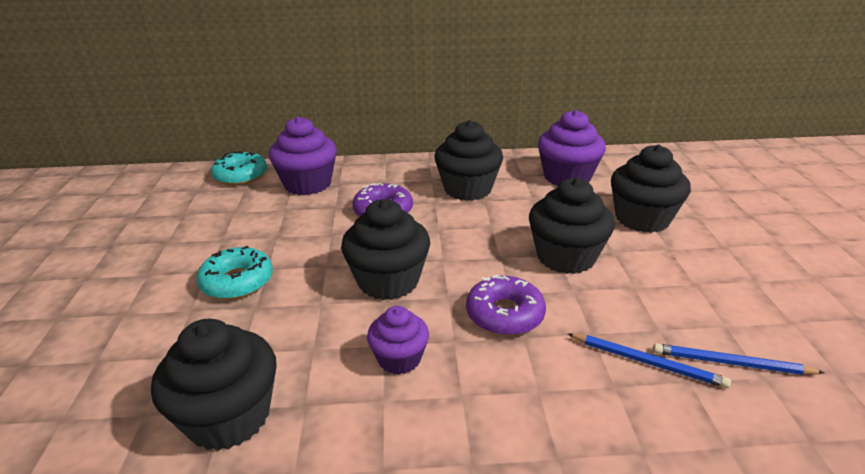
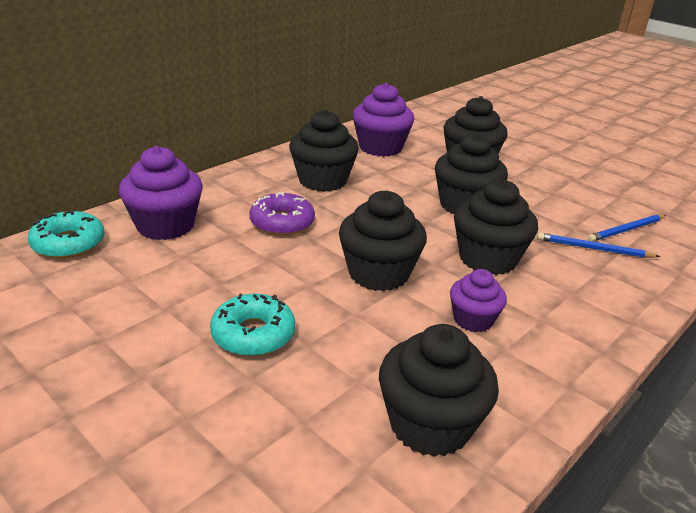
camera: 45 degrees left, 0 degrees up
purple donut [466,275,546,336] -> black cupcake [454,179,538,275]
blue pencil [568,334,731,388] -> blue pencil turned 150 degrees counterclockwise [537,232,660,258]

